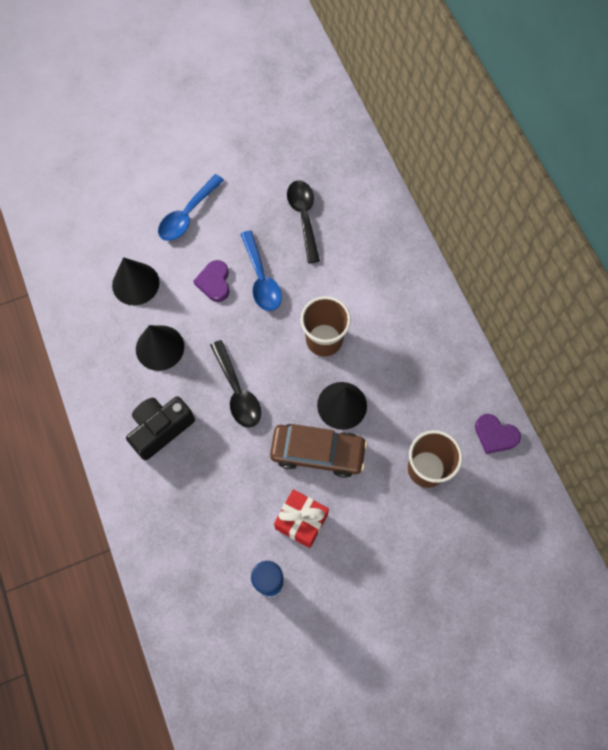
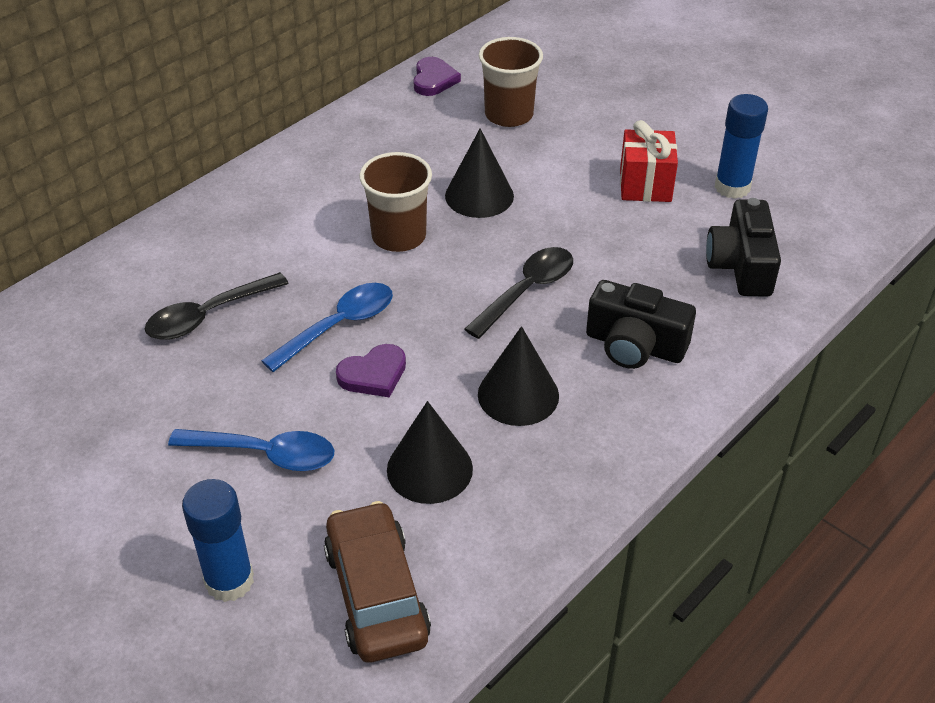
camera: 115 degrees left, 25 degrees down
brown car [270,424,368,478] -> brown car moved to [324,501,431,662]
none -> blue glue stick [182,479,254,602]
none -> black camera [706,198,781,297]

